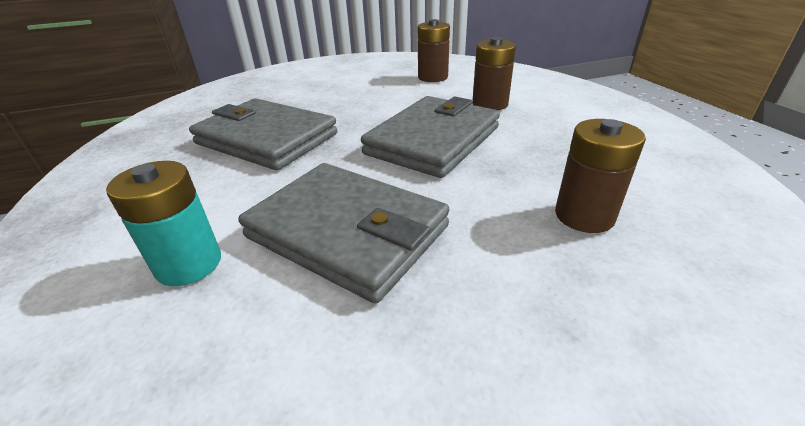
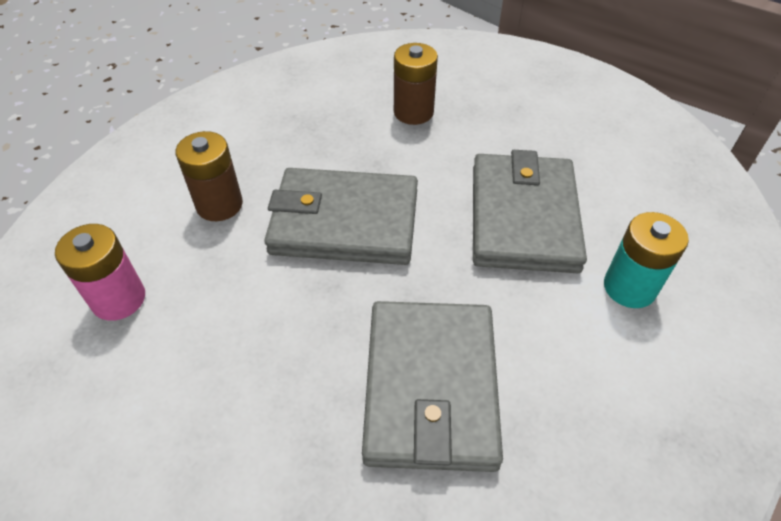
camera: 120 degrees left, 15 degrees up
brown battery [418,19,450,82] -> pink battery [55,224,145,321]

